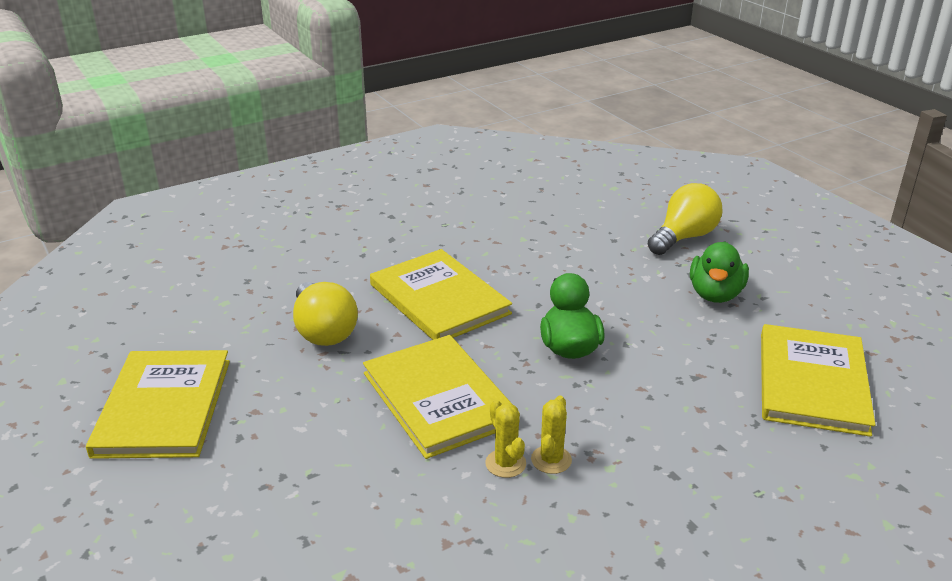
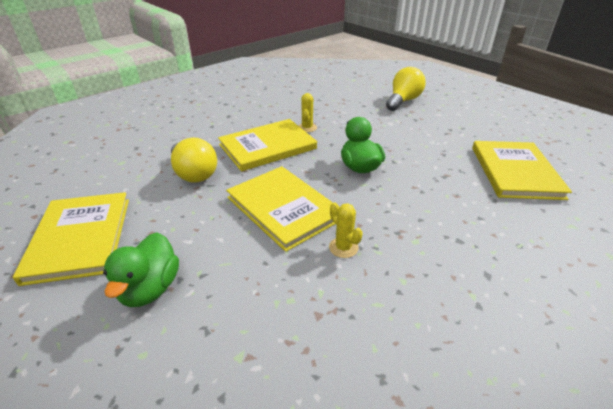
camera: 10 degrees left, 5 degrees up
yellow book [370,249,512,340] -> yellow book turned 75 degrees counterclockwise [218,119,317,171]
yellow cactus [531,395,572,474] -> yellow cactus moved to [299,93,317,132]
green duck [690,242,749,303] -> green duck moved to [103,232,179,307]

